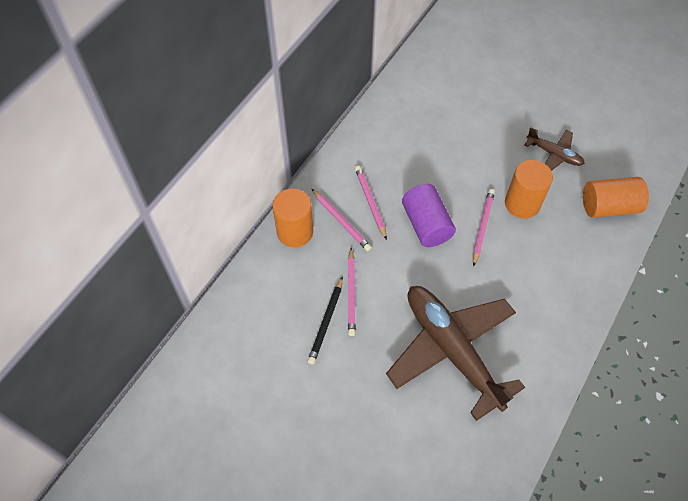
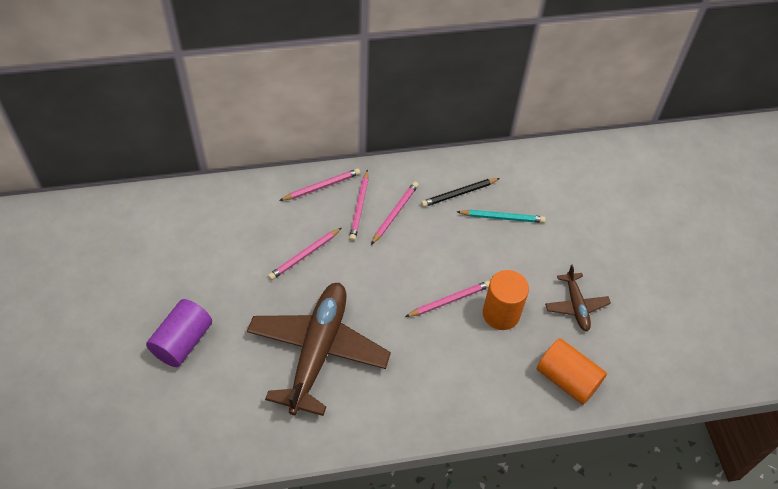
camera: 45 degrees right, 5 degrees down
orange cylinder [273,188,313,248] -> pink pencil [279,168,360,201]
black pencil [308,276,343,365] -> black pencil moved to [421,178,500,207]
purple cylinder [402,184,456,247] -> purple cylinder moved to [146,299,212,367]
none -> turquoise pencil [457,210,546,223]

